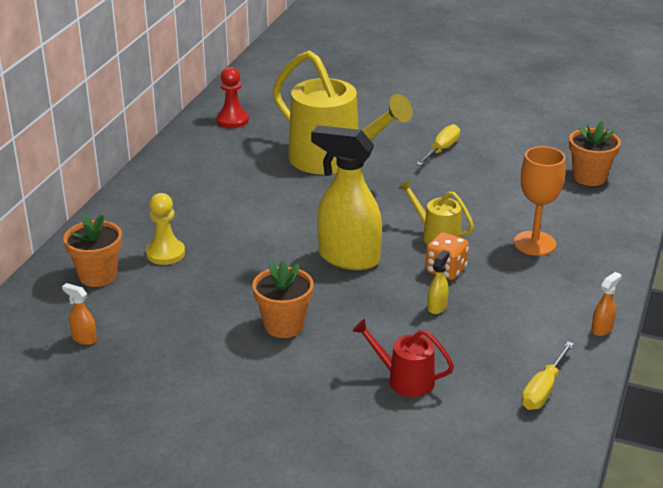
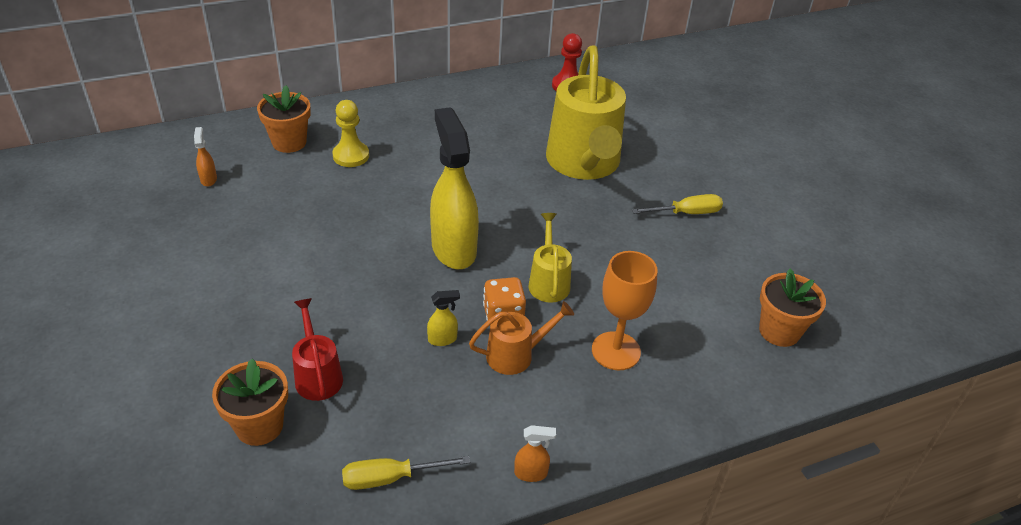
camera: 45 degrees right, 10 degrees up
orange flower pot [252,260,314,338] -> orange flower pot moved to [212,359,288,446]
none -> orange watering can [469,301,574,375]

